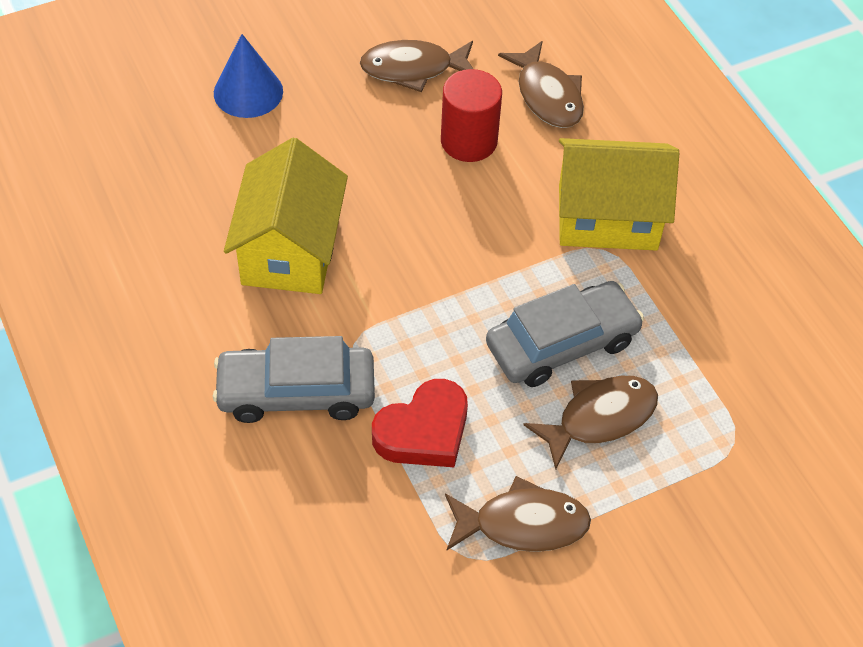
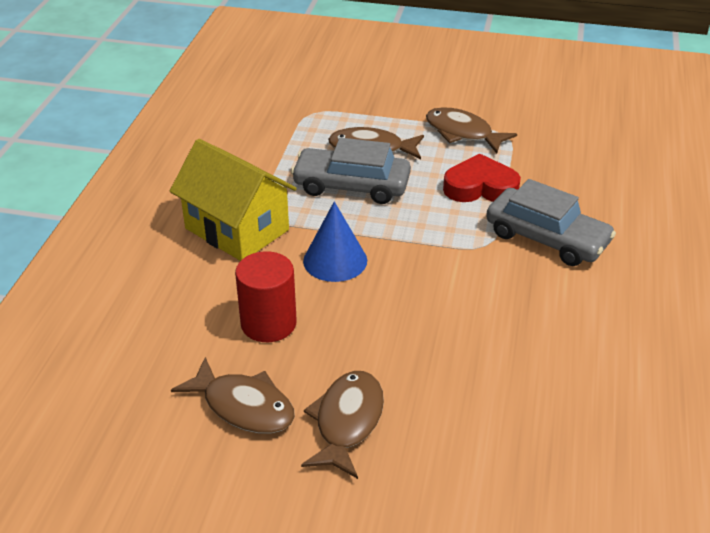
camera: 140 degrees left, 15 degrees down
blue cone [214,34,283,118] -> blue cone moved to [303,201,367,282]
yellow house [224,138,348,294] -> none
brown fish [498,41,584,128] -> brown fish moved to [301,371,384,479]

